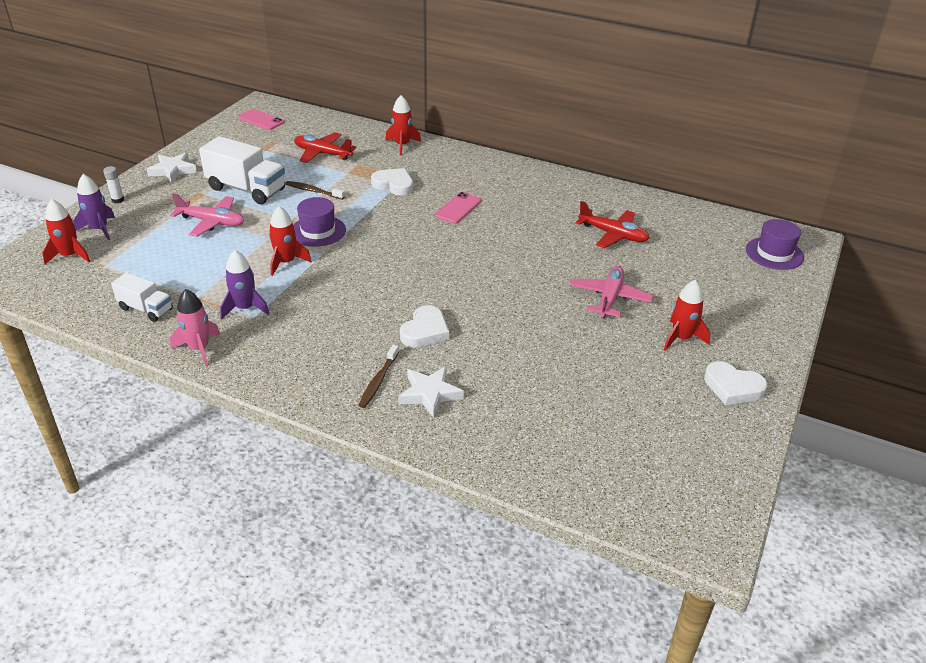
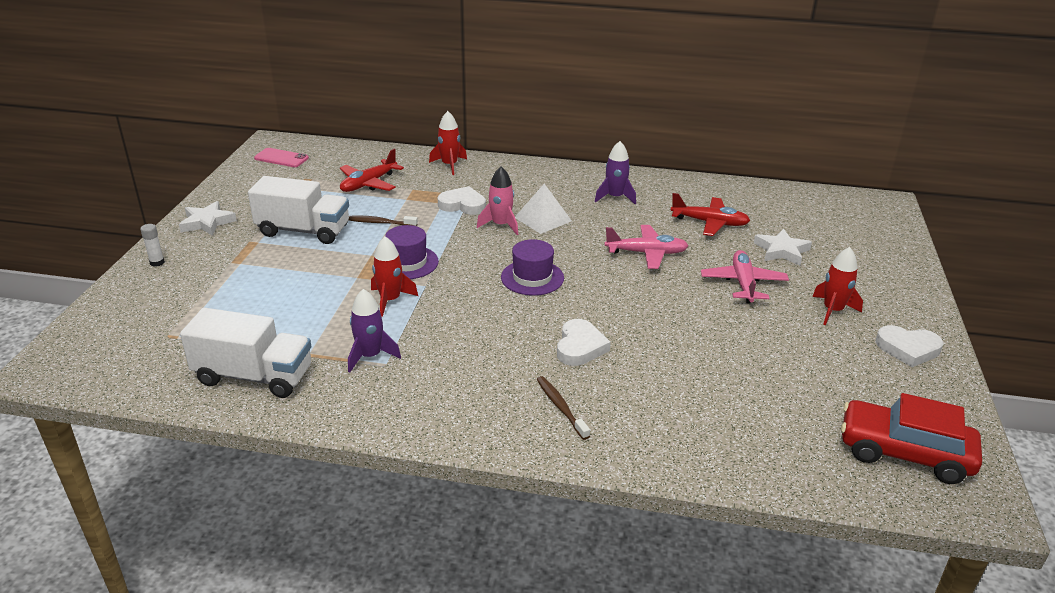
camera: 15 degrees left, 5 degrees down
red rocket [42,199,91,264] -> none
purple rocket [73,174,115,240] -> purple rocket moved to [595,141,636,205]
white truck [111,272,173,322] -> white truck [180,308,311,398], size x1.72
pink plane [170,193,244,237] -> pink plane moved to [605,225,688,269]
pink rocket [170,289,220,366] -> pink rocket moved to [477,167,518,235]
red plane [294,132,356,163] -> red plane turned 60 degrees counterclockwise [340,149,404,192]
brown toothbrush [358,345,399,408] -> brown toothbrush turned 150 degrees clockwise [537,376,590,440]
white star [398,366,464,418] -> white star moved to [754,228,812,266]
pink phone [435,192,481,224] -> white pyramid [515,184,572,234]
purple hat [746,219,804,270] -> purple hat moved to [501,239,564,296]
none -> red car [841,393,982,484]

